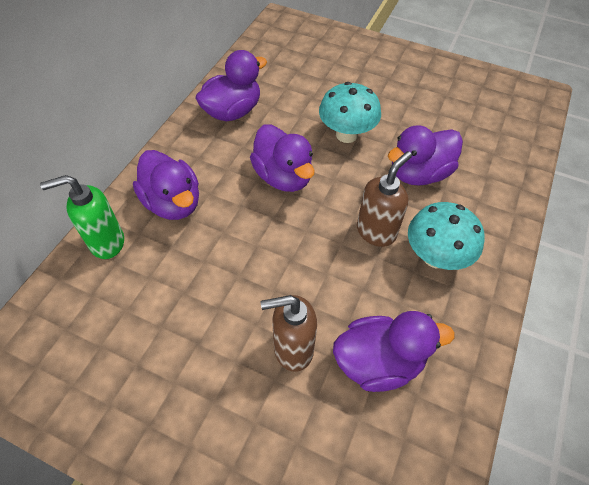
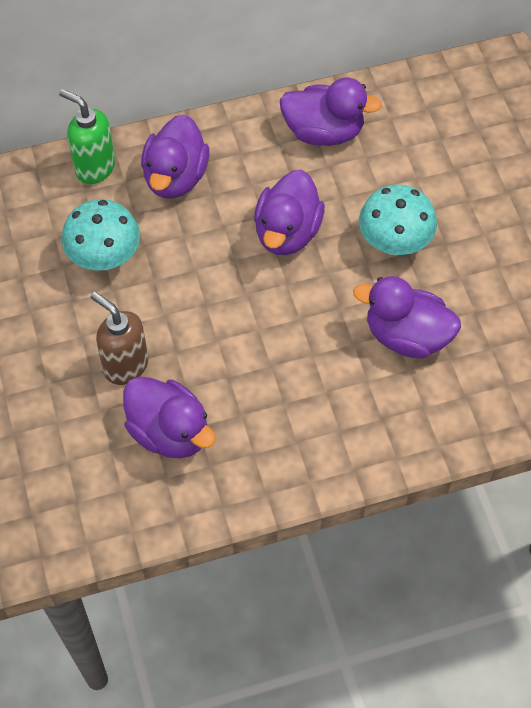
camera: 50 degrees right, 5 degrees up
brown soap dispenser [357,151,412,247] -> none
turquoise mushroom [408,202,485,270] -> turquoise mushroom moved to [62,199,140,271]

